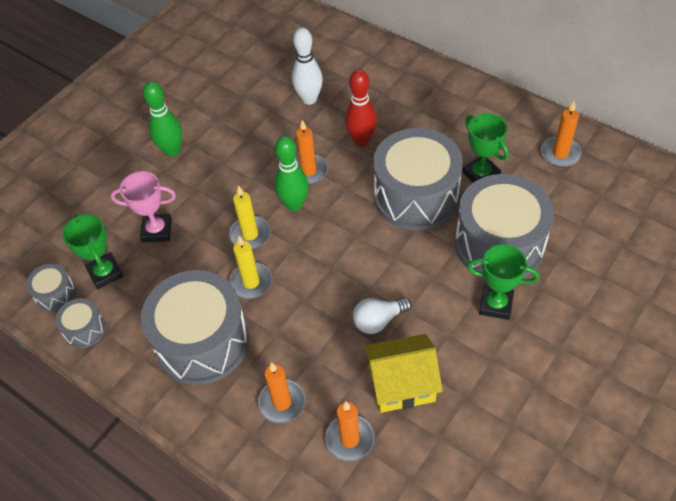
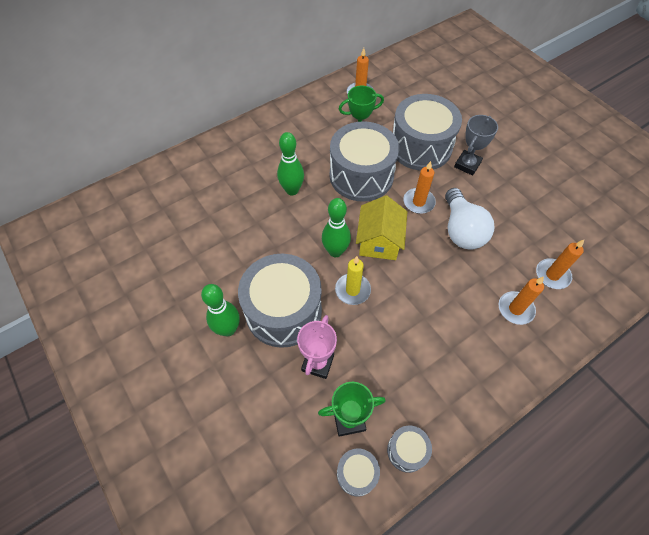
camera: 75 degrees left, 5 degrees up
grey drum [141,270,249,385] -> grey drum moved to [238,254,322,348]
yellow candle [229,236,272,299] -> none
white bowling pin [292,28,323,105] -> none
orange candle [296,120,328,184] -> orange candle moved to [403,161,436,214]
red bowling pin [345,69,377,146] -> green bowling pin [277,132,304,195]
white light bulb [353,297,412,334] -> white light bulb [445,188,495,250], size x1.64
yellow house [364,334,443,413] -> yellow house moved to [356,195,407,260]
green trophy [467,244,539,320] -> grey trophy [454,115,498,176]

